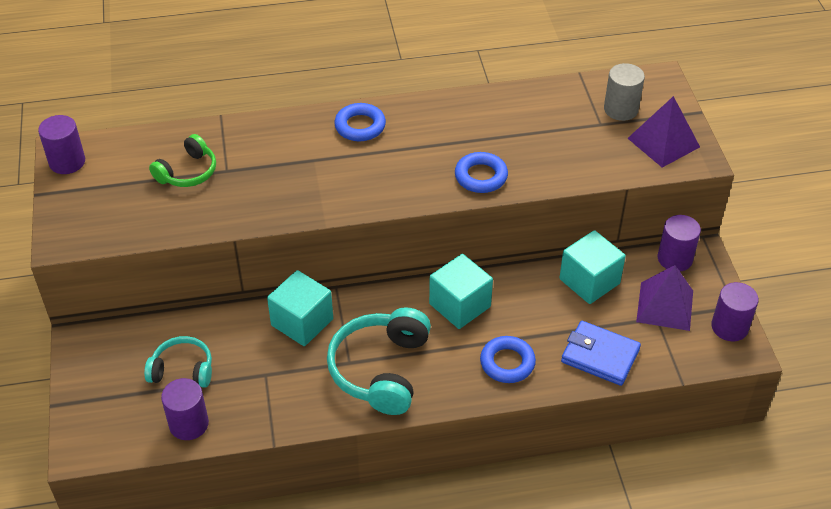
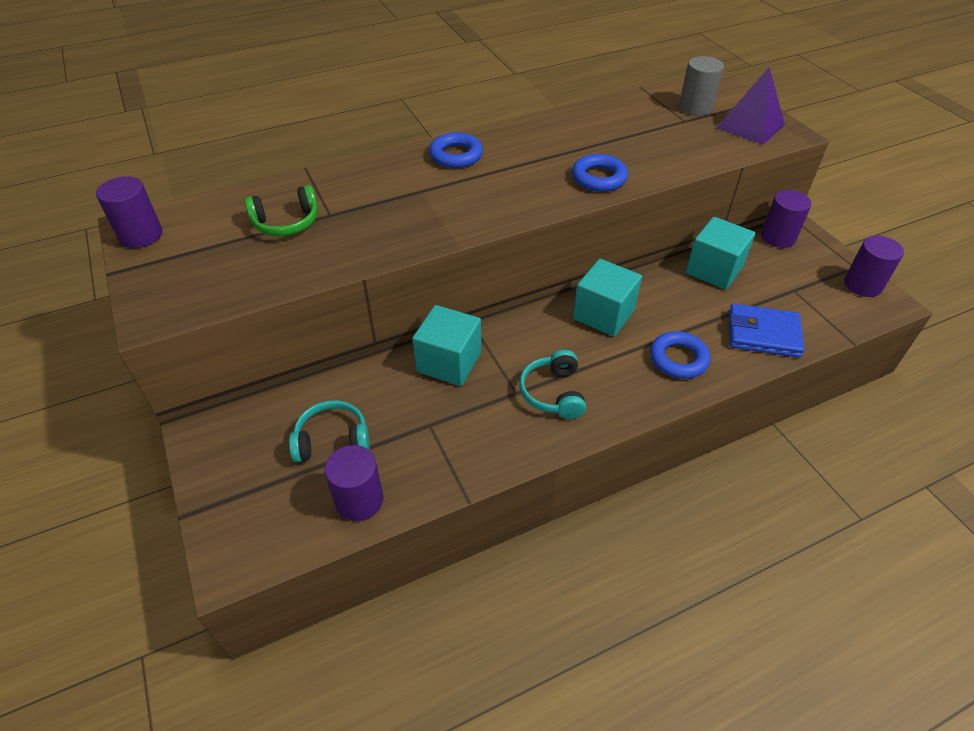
camera: 15 degrees left, 0 degrees up
green headphones [149,134,216,187] -> green headphones turned 45 degrees clockwise [244,185,318,236]
turquoise headphones [327,307,431,415] -> turquoise headphones [519,350,586,419], size x0.59
purple pyramid [636,265,693,331] -> none

